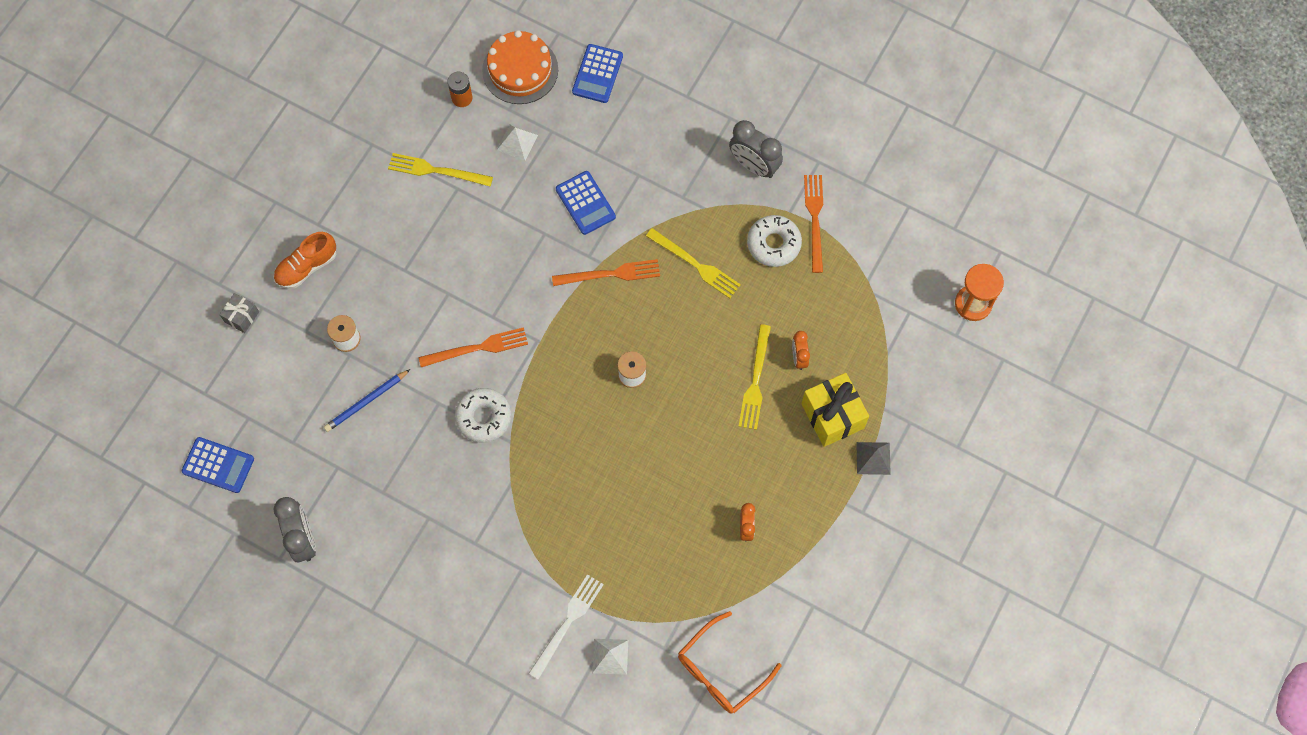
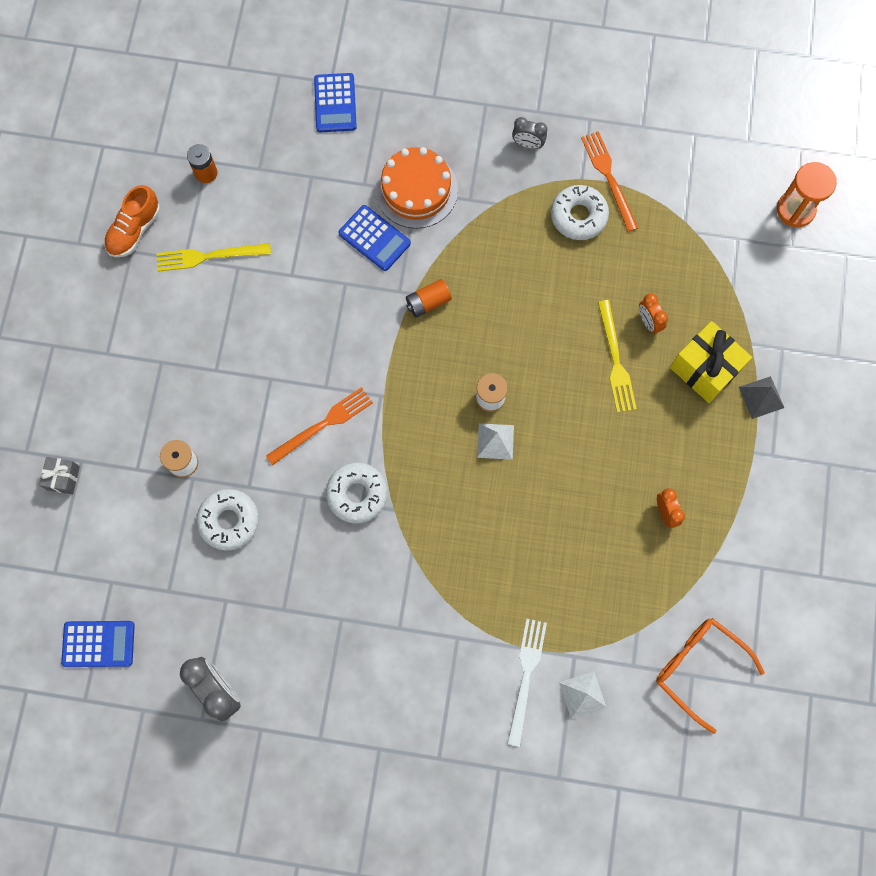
camera: 20 degrees left, 5 degrees up
orange shoe [274,232,336,289] -> orange shoe moved to [104,185,160,257]
blue pencil [324,369,410,432] -> white donut [197,489,259,550]
orange cake [482,30,558,104] -> orange cake moved to [375,147,458,229]
white pyramid [497,124,538,161] -> white pyramid moved to [477,423,514,460]
orange fork [552,259,660,286] -> orange battery [406,279,452,317]
yellow fork [646,228,741,298] -> none
orange glasses [678,611,781,714] -> orange glasses turned 105 degrees clockwise [656,618,765,734]
grey clock [729,120,783,178] -> grey clock [512,117,547,149], size x0.58

